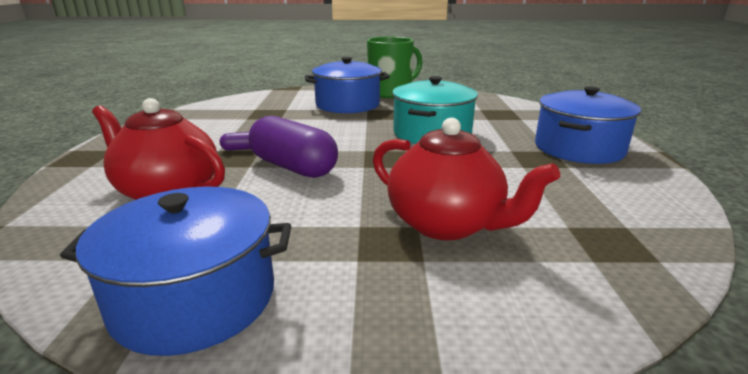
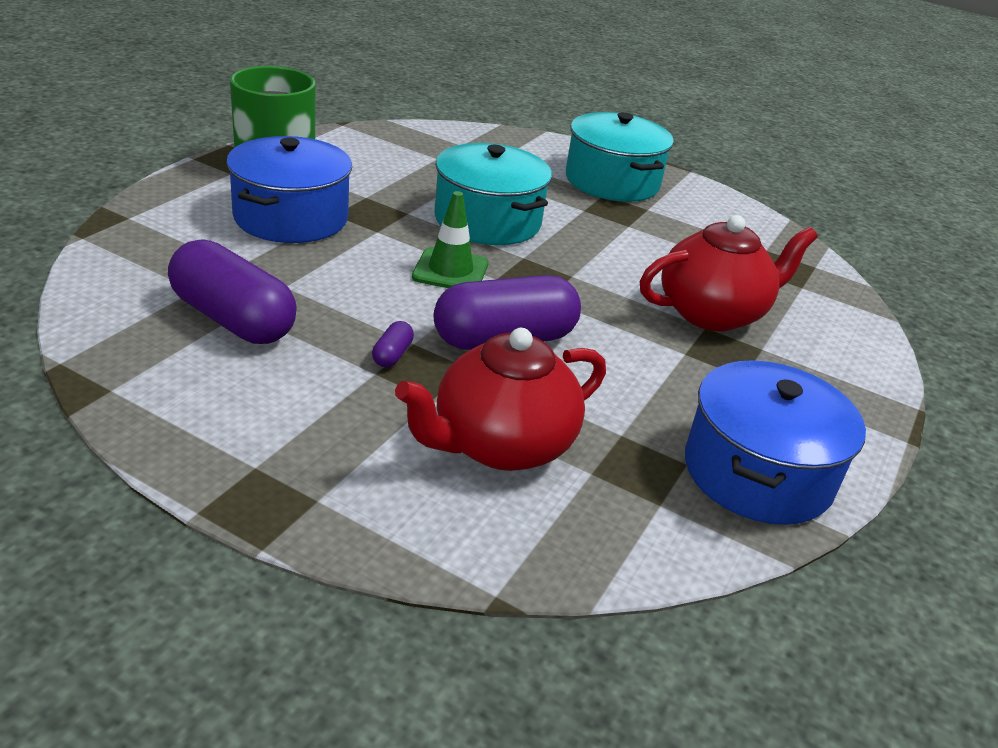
camera: 65 degrees left, 10 degrees up
blue pot [535,86,641,164] -> turquoise pot [566,112,674,202]
none -> purple capsule [168,239,297,344]
none -> green traffic cone [412,191,488,288]

